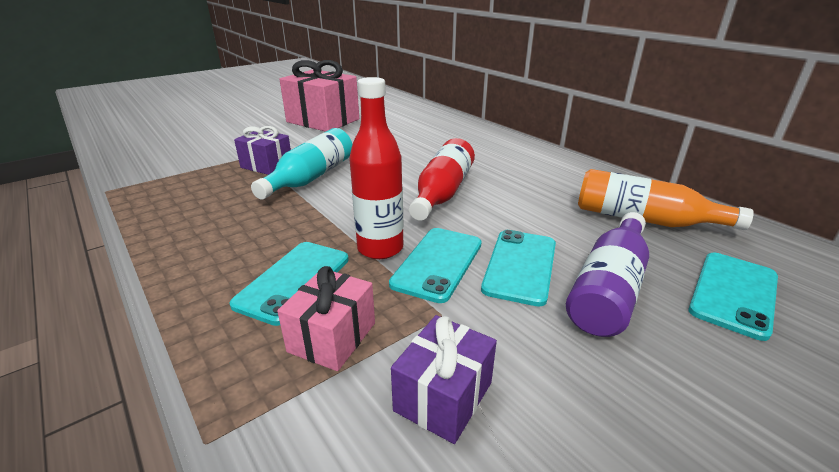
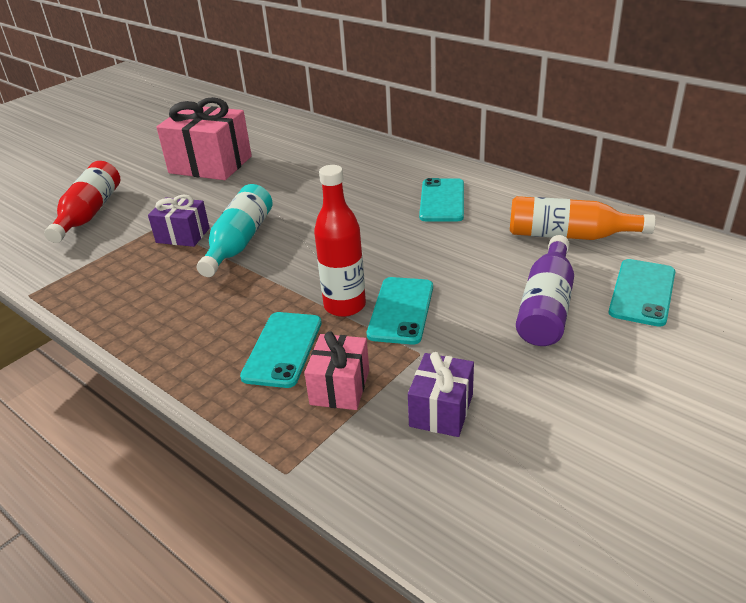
camera: 10 degrees left, 5 degrees up
red bottle [409,138,475,221] -> red bottle moved to [44,161,120,243]
turquoise phone [481,230,556,307] -> turquoise phone moved to [419,178,464,222]

